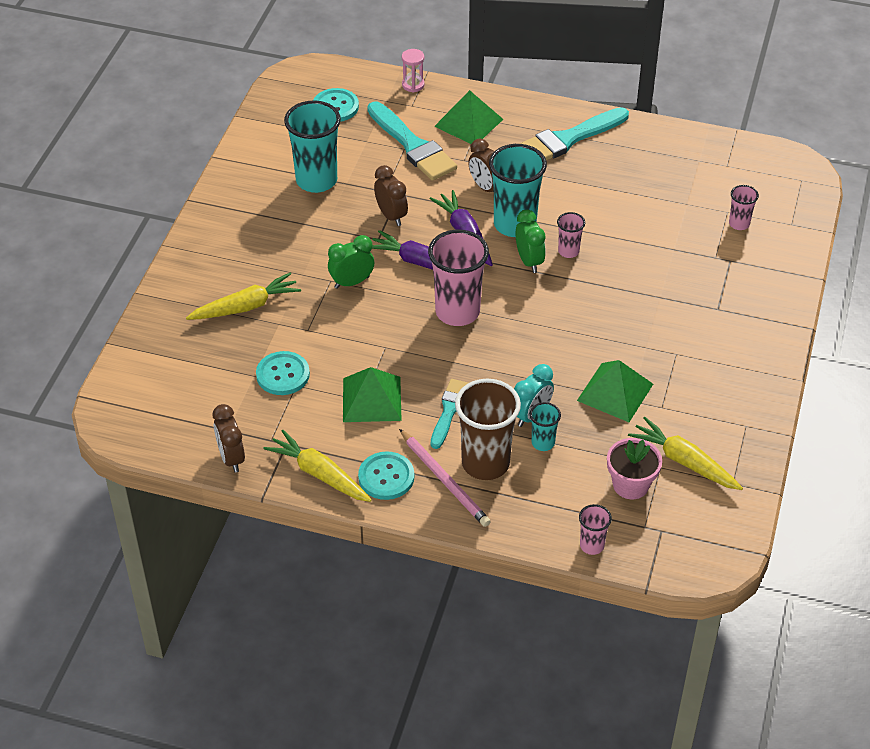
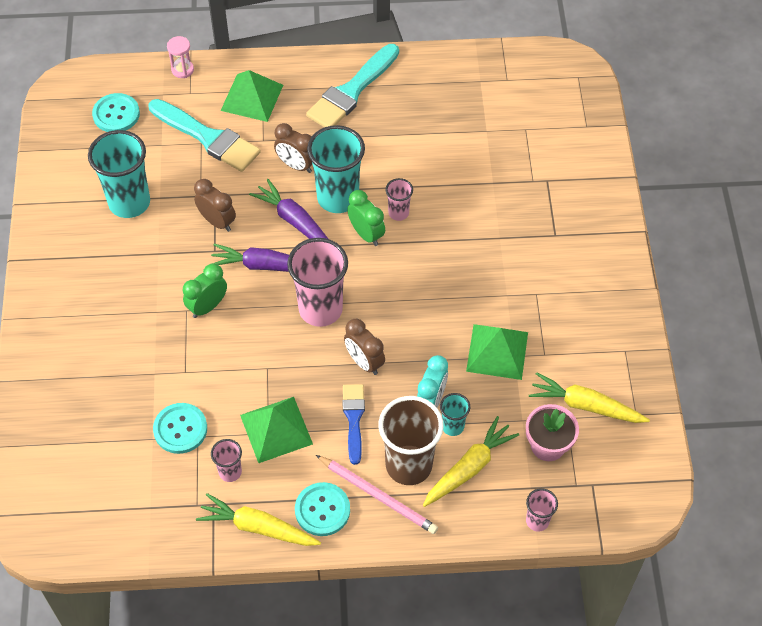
camera: 20 degrees left, 10 degrees up
yellow carrot [186,272,301,320] -> yellow carrot moved to [423,416,519,507]
brown clock [213,404,245,473] -> brown clock moved to [344,319,385,375]
turquoise brush [431,379,468,449] -> blue brush [343,384,365,465]
pink cup [729,185,759,230] -> pink cup moved to [211,439,242,482]

